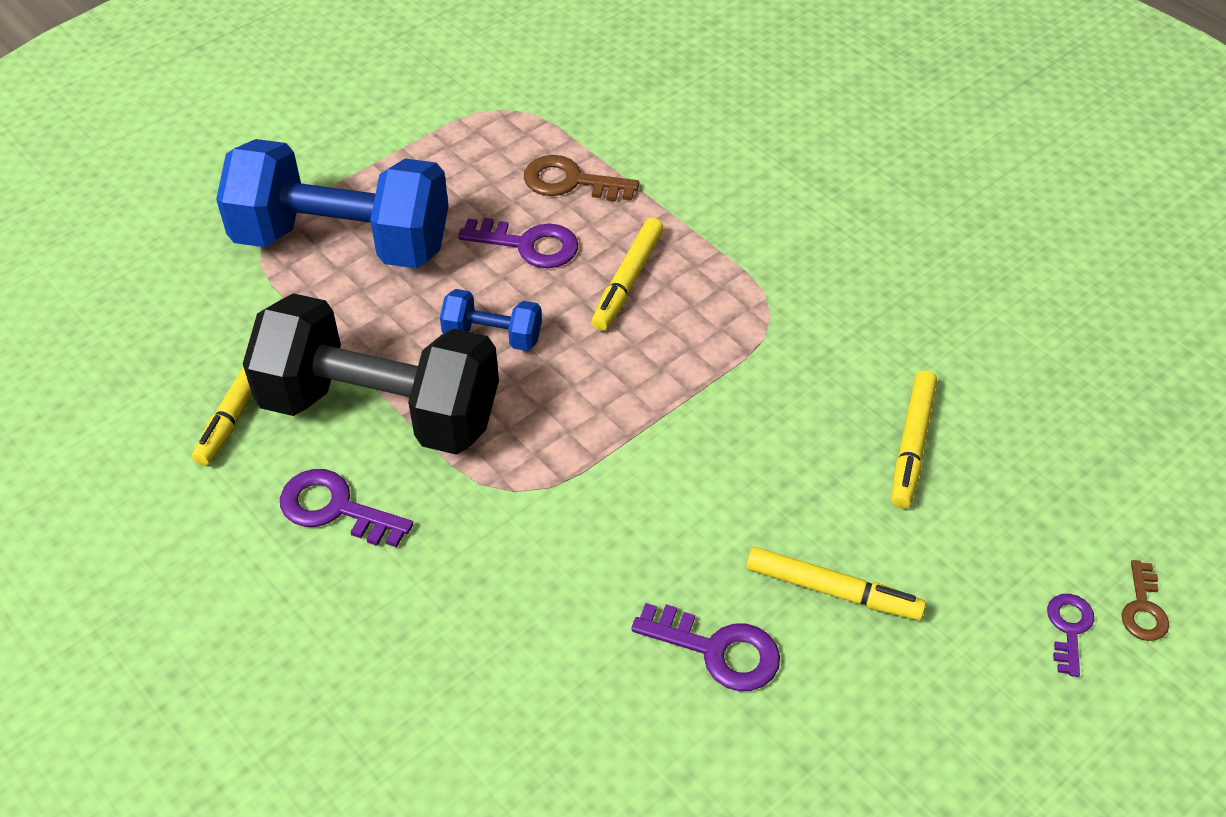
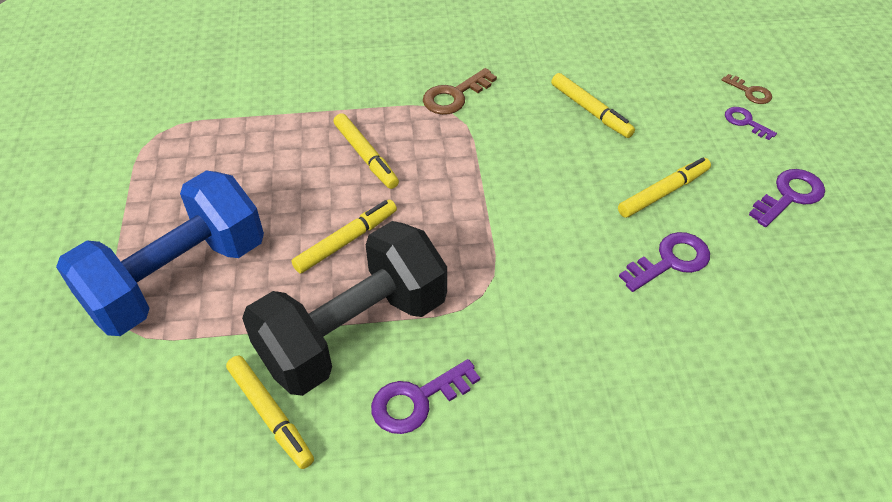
camera: 55 degrees left, 0 degrees up
blue dumbbell [440,289,542,351] -> yellow marker [292,200,397,274]
purple key [458,218,578,268] -> purple key moved to [749,169,825,227]
brown key [524,155,639,201] -> brown key moved to [423,68,497,115]

